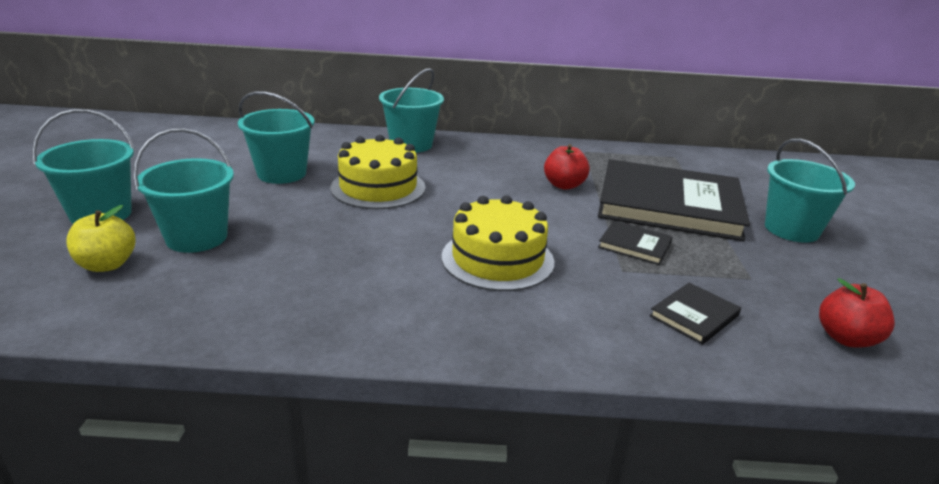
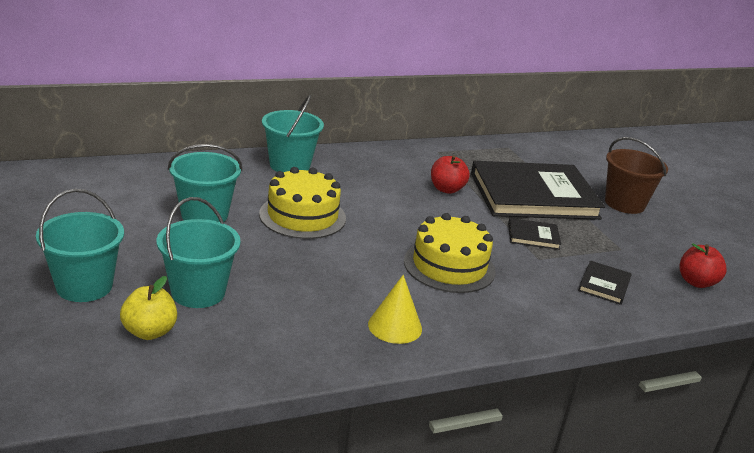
camera: 25 degrees left, 0 degrees up
turquoise bucket [765,139,855,243] -> brown bucket [605,137,668,214]
none -> yellow cone [368,275,422,344]

